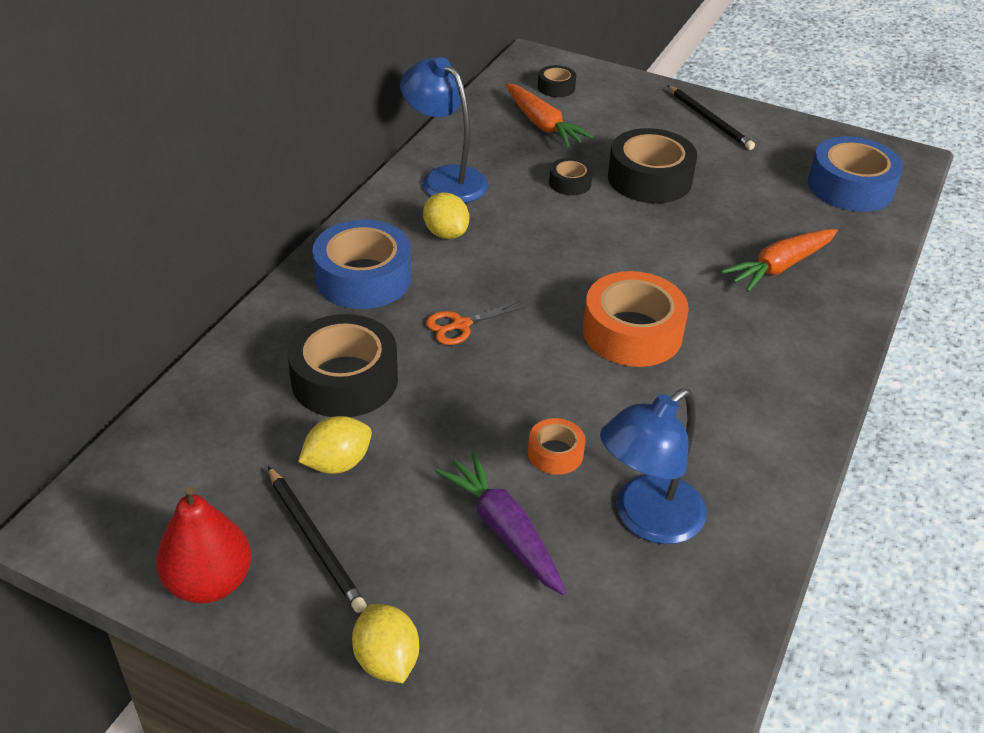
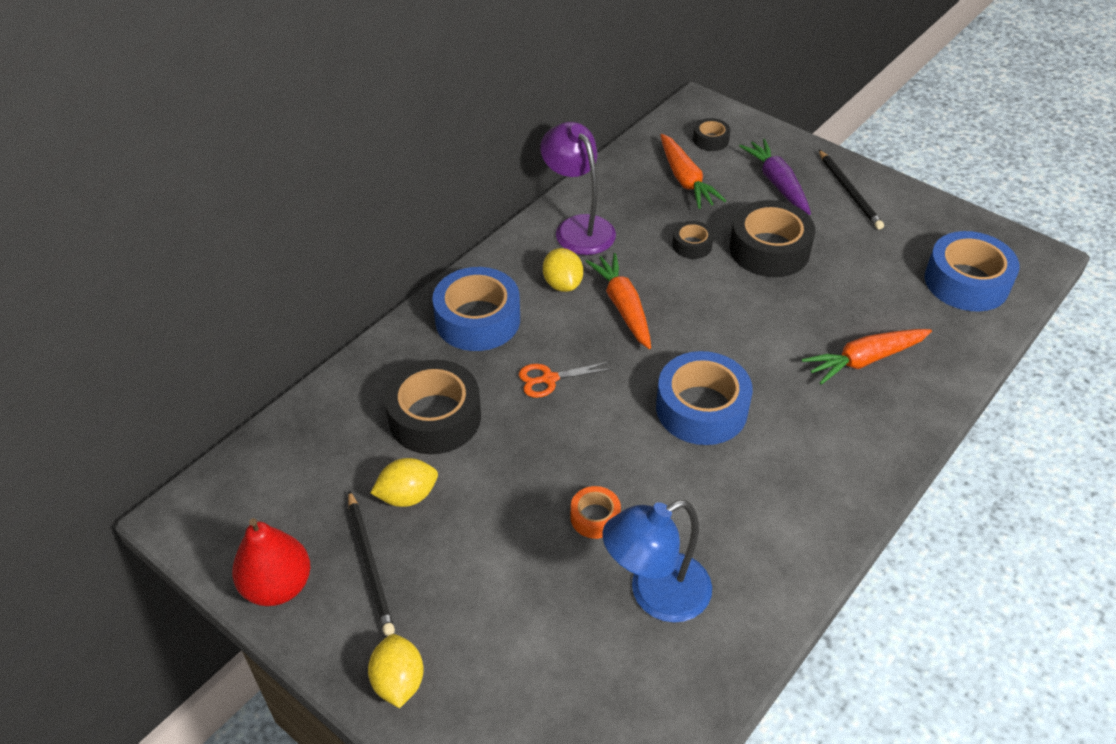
camera: 15 degrees right, 5 degrees up
blue lamp [400,57,488,203] -> purple lamp [540,122,616,255]
purple carrot [435,452,566,595] -> purple carrot moved to [739,139,811,215]
orange tape [583,271,689,367] -> blue tape [656,351,753,445]
none -> orange carrot [585,253,651,349]

